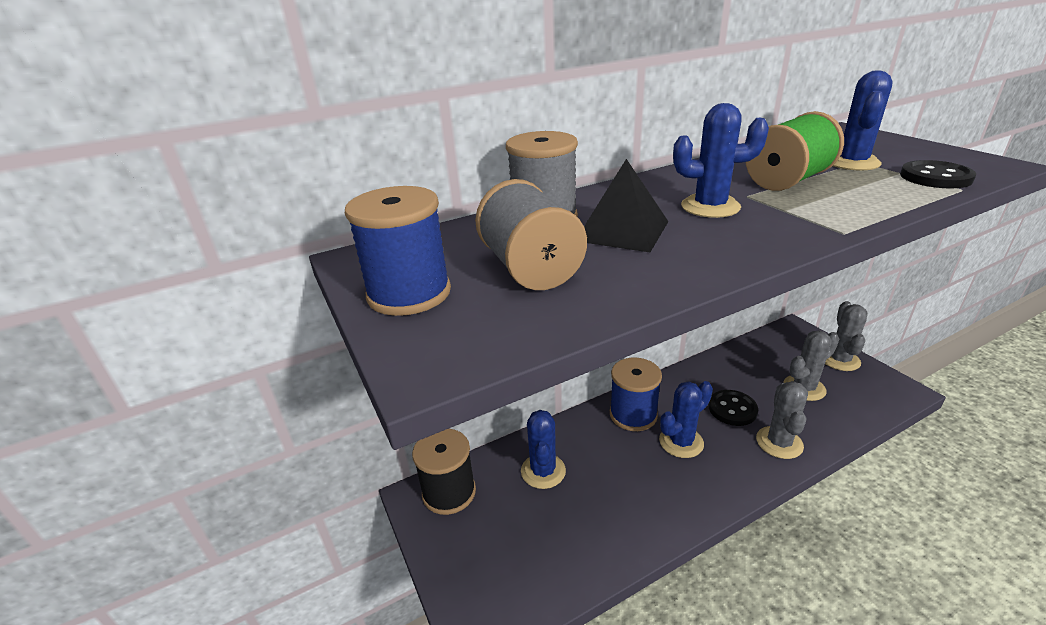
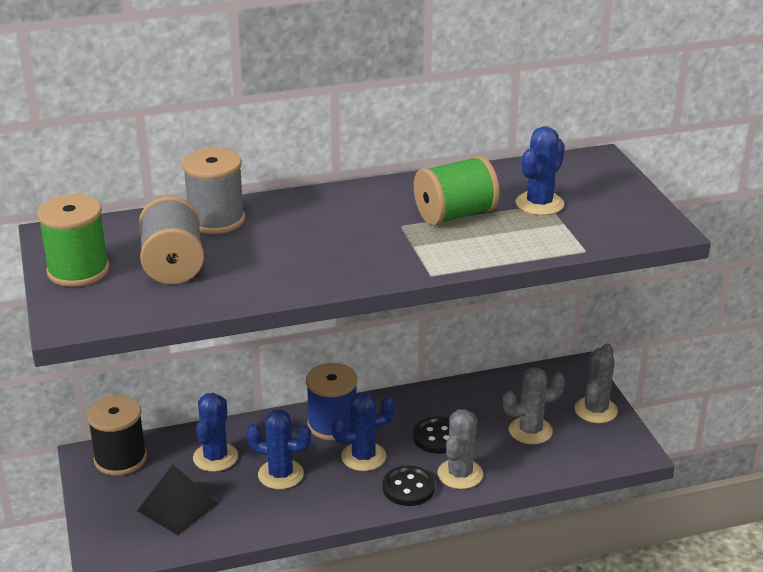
camera: 10 degrees right, 0 degrees up
blue spool [345,186,451,316] -> green spool [37,194,110,287]
black pyramid [584,159,668,252] -> black pyramid moved to [137,464,218,535]
blue cactus [673,103,769,218] -> blue cactus moved to [246,409,311,489]
black button [900,160,976,188] -> black button moved to [383,466,435,506]

